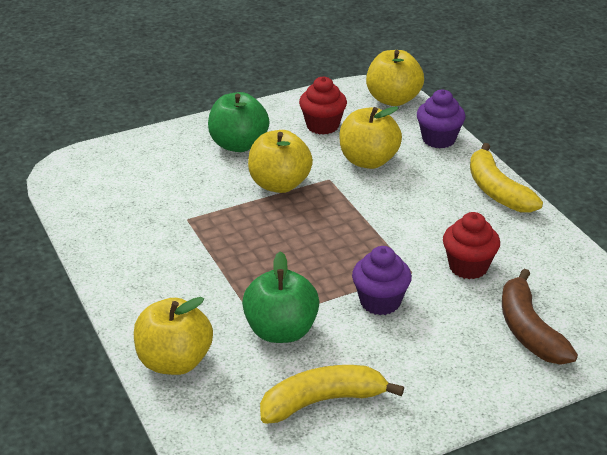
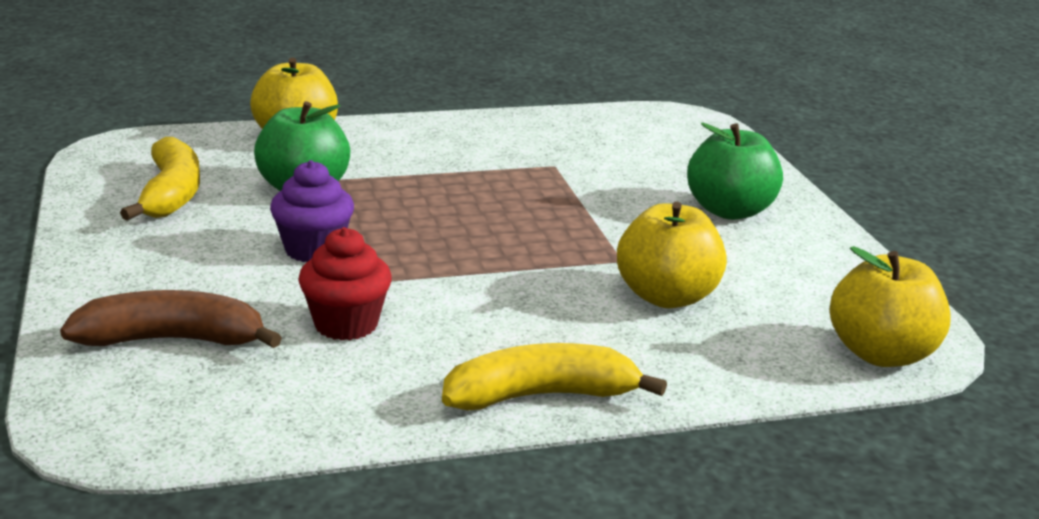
camera: 100 degrees right, 10 degrees down
yellow apple [248,130,313,193] -> none
red cupcake [299,76,347,135] -> none
purple cupcake [417,89,465,148] -> none

